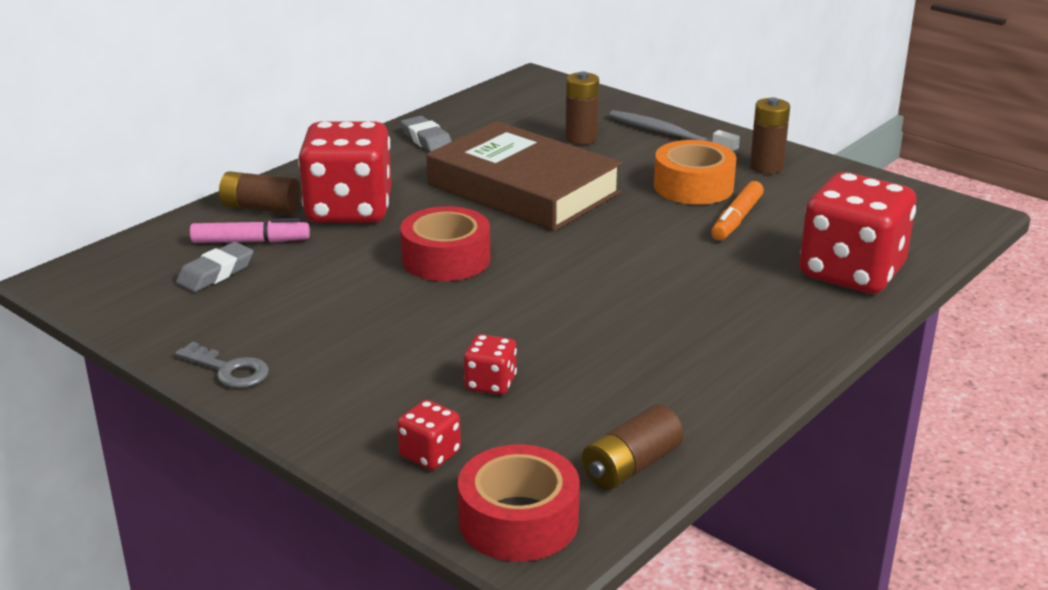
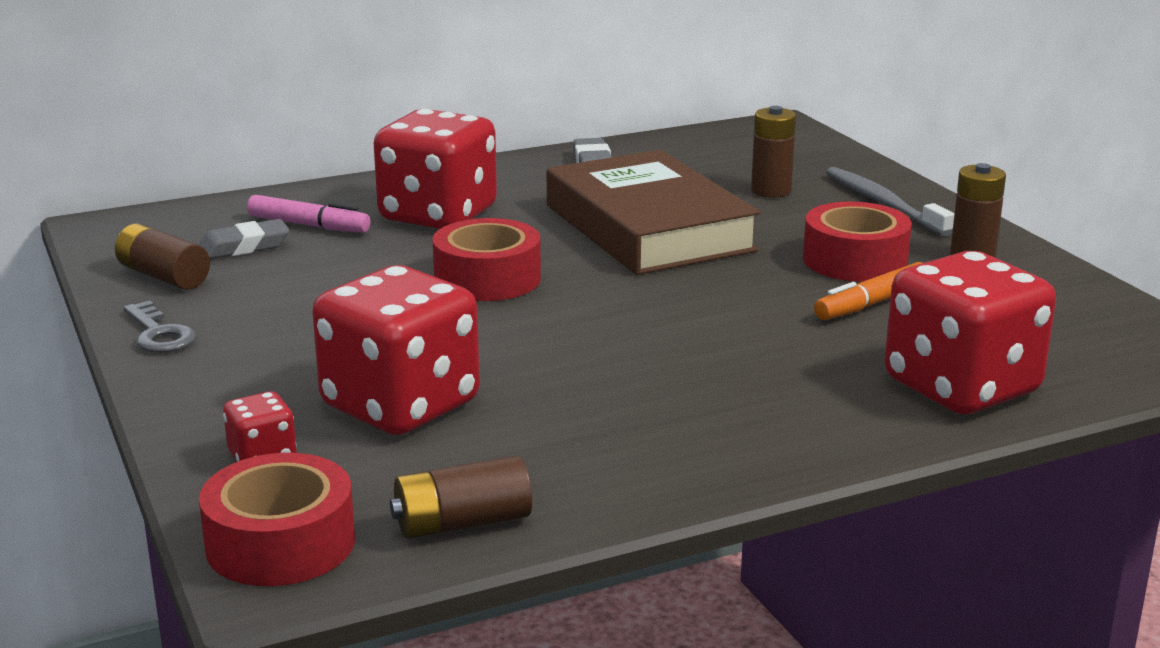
camera: 25 degrees right, 5 degrees down
brown battery [219,171,300,214] -> brown battery moved to [115,223,210,290]
red dice [464,334,517,395] -> red dice [312,265,480,435], size x2.27
orange tape [654,140,737,204] -> red tape [803,202,912,282]

